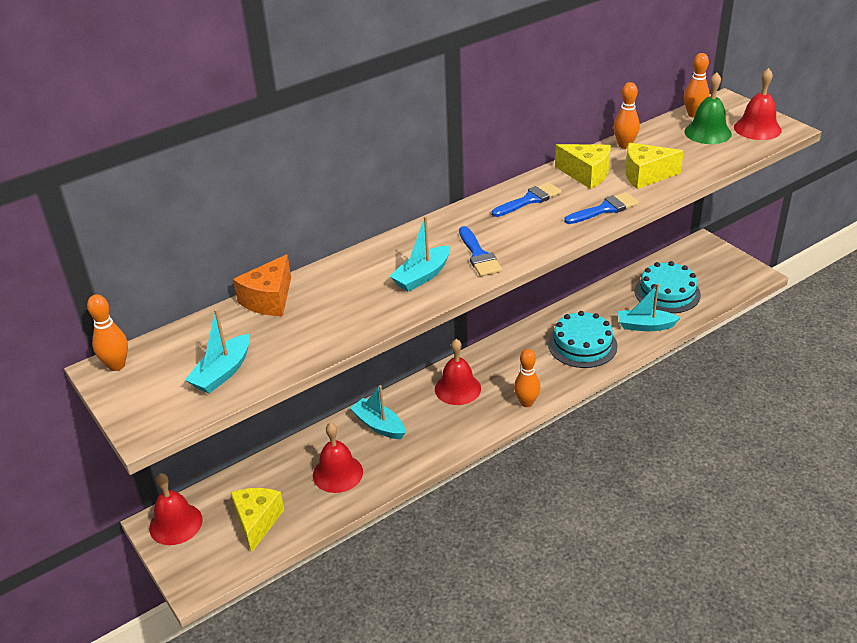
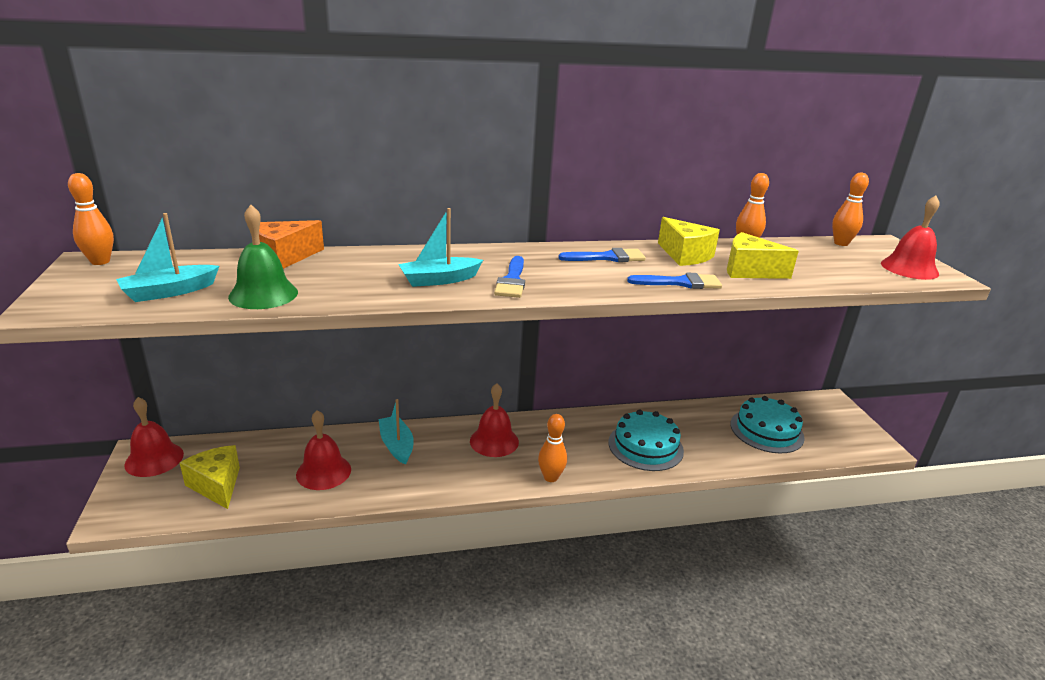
camera: 20 degrees right, 10 degrees down
yellow cheese [230,488,284,553] -> yellow cheese turned 60 degrees counterclockwise [180,445,240,509]
turquoise boat [618,284,681,331] -> none
green bell [684,72,732,144] -> green bell moved to [228,205,298,309]

